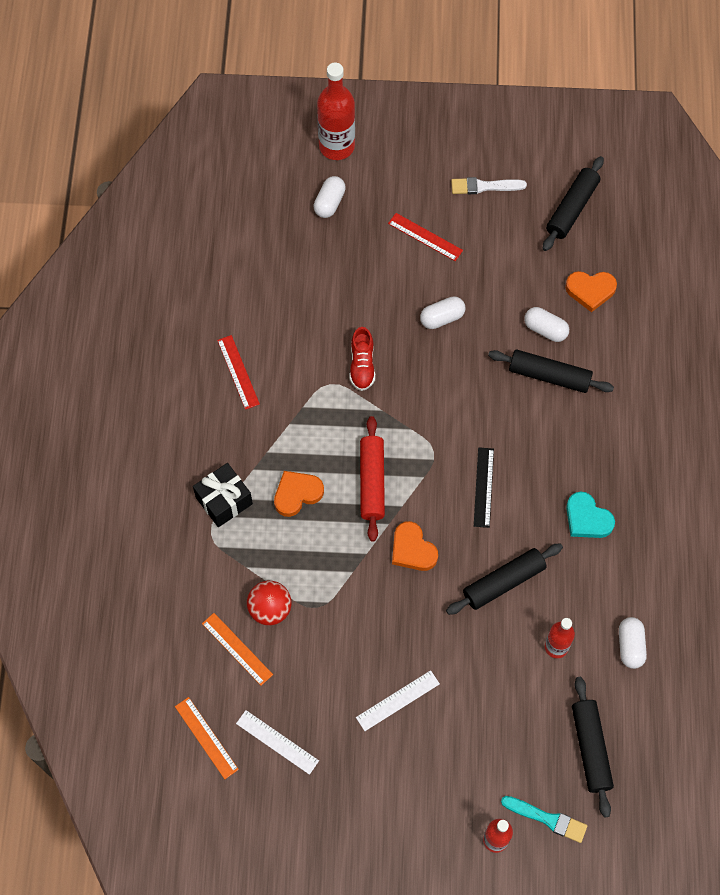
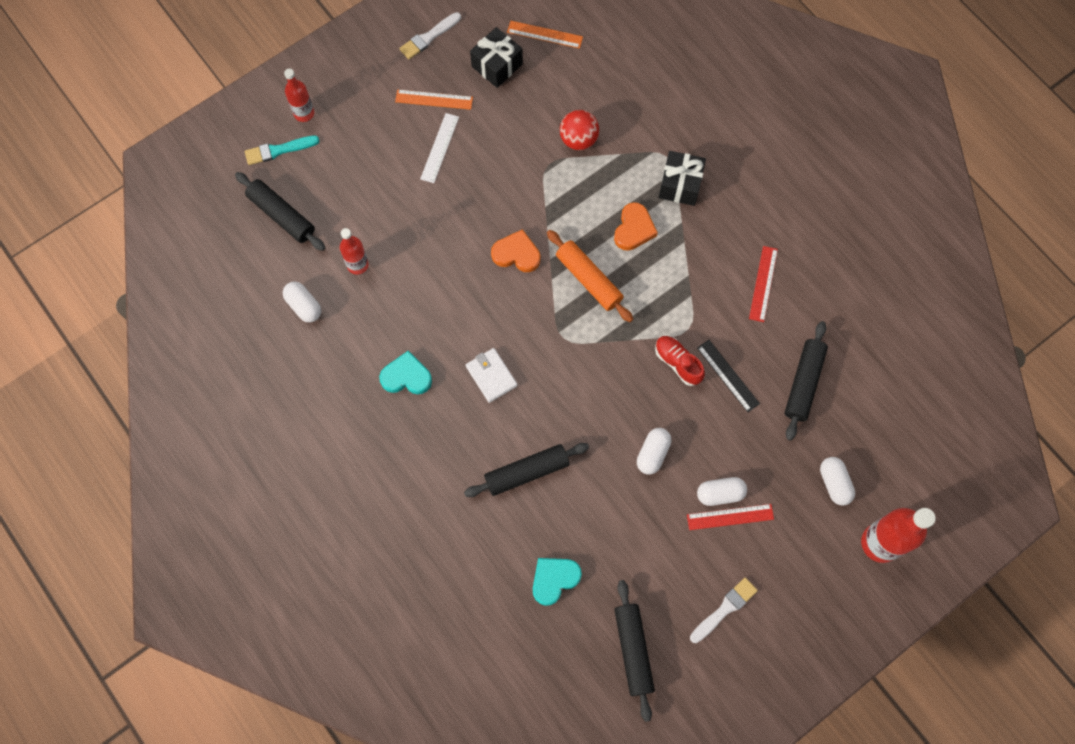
camera: 140 degrees right, 5 degrees up
orange ruler [202,613,273,686] -> orange ruler moved to [395,89,473,110]
red ruler [217,335,260,410] -> red ruler turned 75 degrees clockwise [749,246,778,322]
white ruler [236,710,319,775] -> black gift [470,27,523,88]
red rolling pin [360,416,385,541] -> orange rolling pin [547,230,633,322]
black rolling pin [446,544,563,615] -> black rolling pin moved to [785,321,828,441]
black ruler [474,447,494,528] -> black ruler moved to [697,340,760,412]
white capsule [524,307,569,342] -> white capsule moved to [697,477,747,506]
orange heart [565,271,617,312] -> turquoise heart [533,558,582,606]
none -> white brush [399,12,461,59]
none -> white wallet [466,348,518,403]

